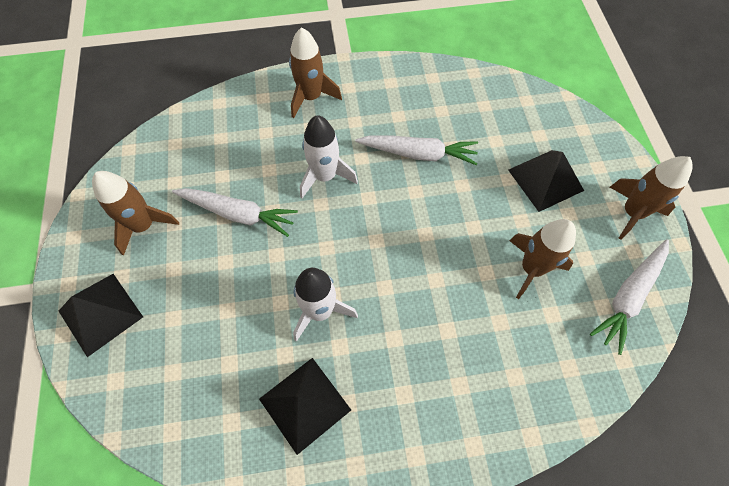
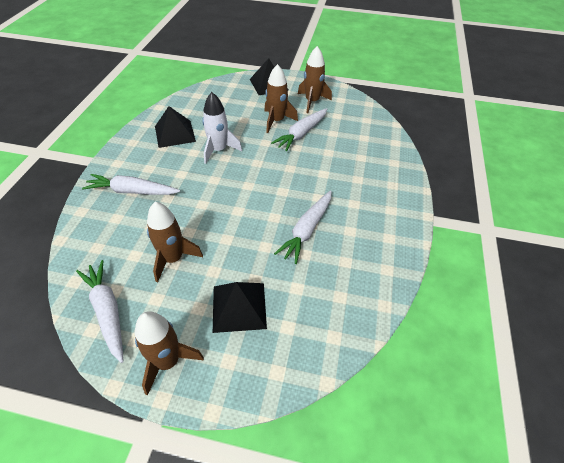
camera: 110 degrees right, 15 degrees down
brown rocket [289,27,342,118] -> brown rocket moved to [264,64,298,133]
white rocket [300,115,358,198] -> none
none -> white carrot [82,174,180,195]

